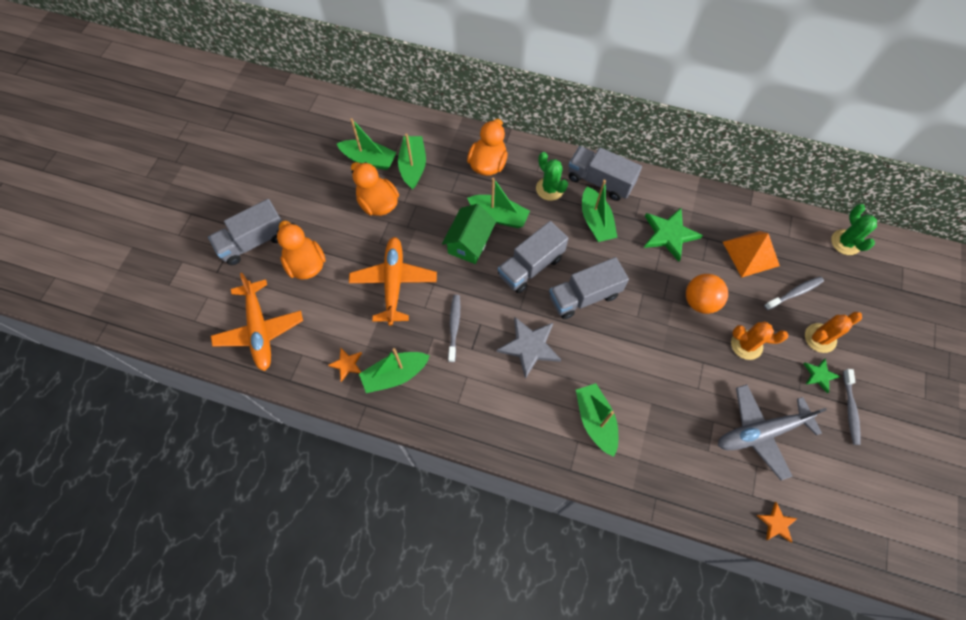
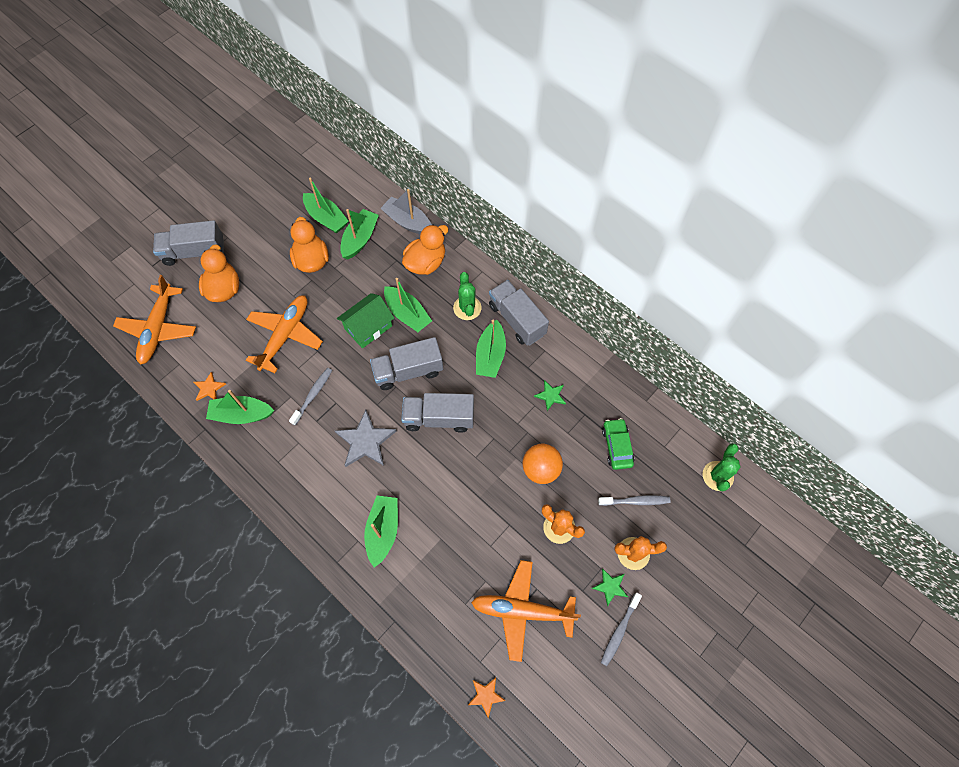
camera: 25 degrees right, 0 degrees up
green star [644,208,703,262] -> green star [534,380,566,411], size x0.54
grey plane [718,384,827,480] -> orange plane [471,560,581,662]
orange pyramid [723,231,780,277] -> green car [602,418,634,470]
none -> grey boat [380,189,432,234]

